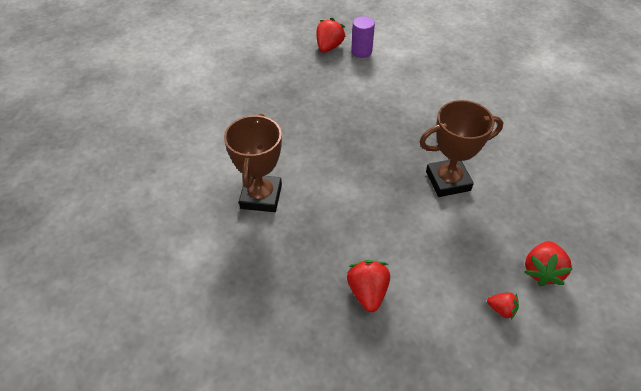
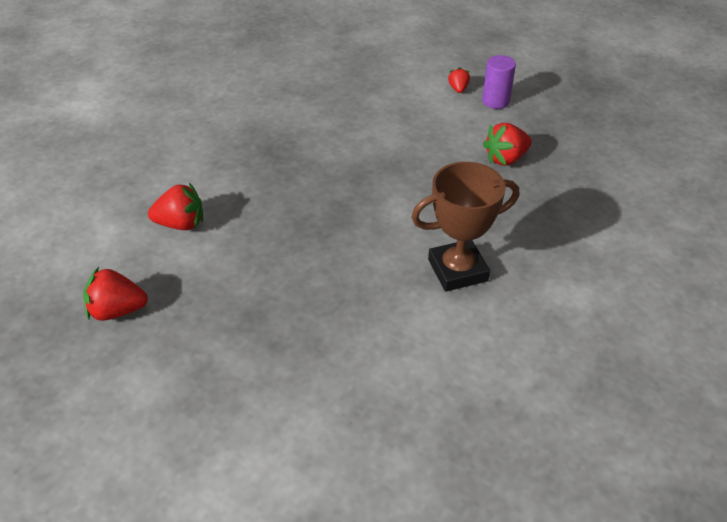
camera: 115 degrees left, 5 degrees down
purple cylinder [351,16,375,58] -> purple cylinder moved to [482,55,516,109]
brown trophy [419,100,503,197] -> none
red strawberry [524,241,572,286] -> red strawberry moved to [148,183,203,230]

